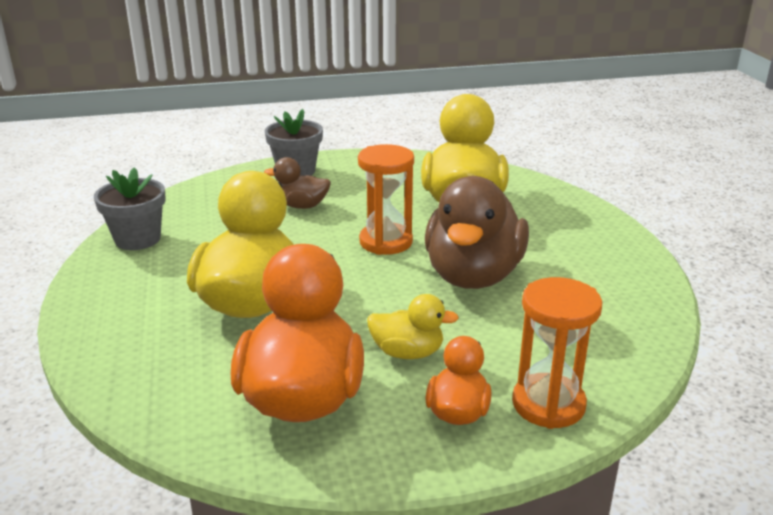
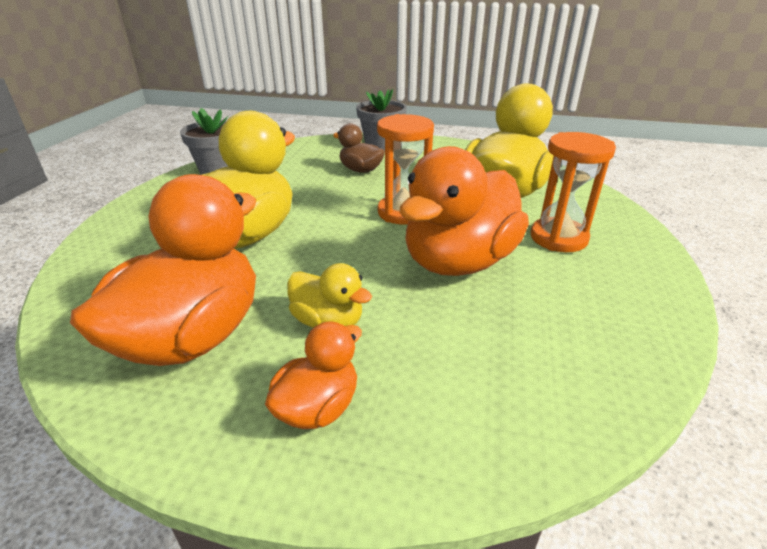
camera: 25 degrees right, 5 degrees up
brown duck [425,176,529,289] -> orange duck [400,146,529,276]
orange hourglass [512,277,602,429] -> orange hourglass moved to [531,132,616,252]

